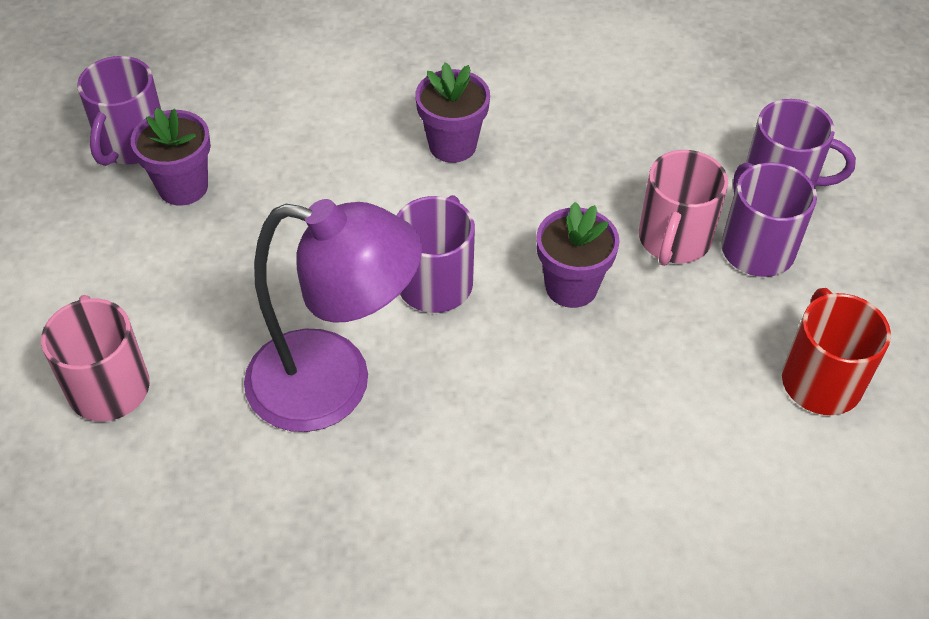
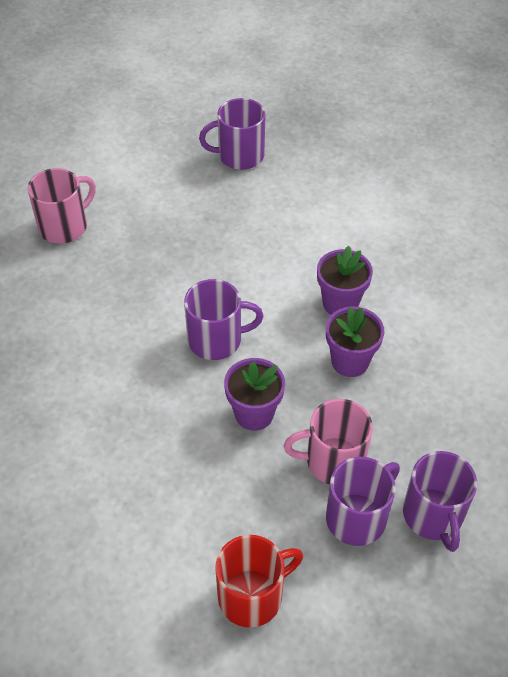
camera: 65 degrees right, 0 degrees up
purple flower pot [131,108,211,206] -> purple flower pot moved to [326,307,384,377]
purple lamp [244,199,422,432] -> none

